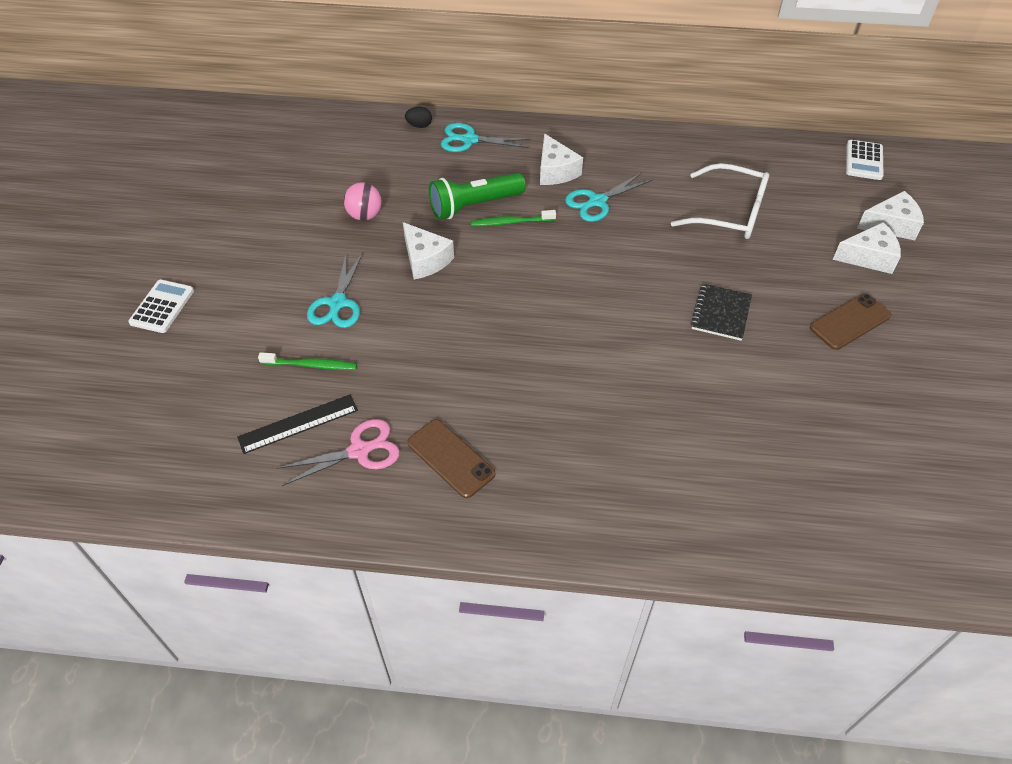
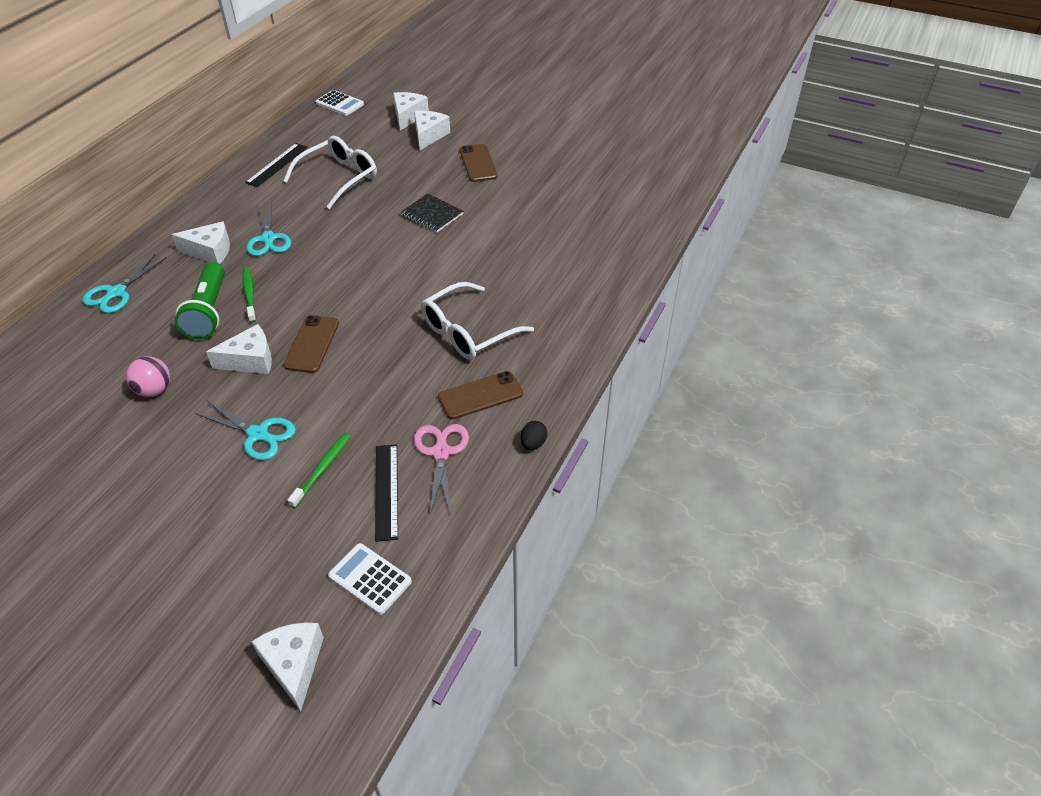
camera: 70 degrees left, 5 degrees down
white calculator [128,280,194,333] -> white calculator moved to [328,543,412,615]
black egg [405,107,432,128] -> black egg moved to [521,421,547,450]
green toothbrush [471,210,556,227] -> green toothbrush turned 150 degrees clockwise [242,267,256,323]
none -> black ruler [245,143,308,187]
none -> white cheese [251,623,324,711]
none -> brown phone [283,315,339,373]
none -> white glasses [421,282,534,360]

